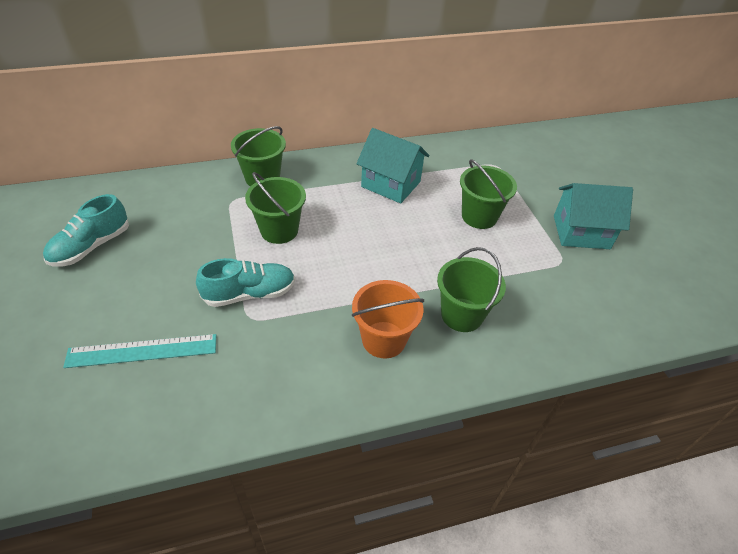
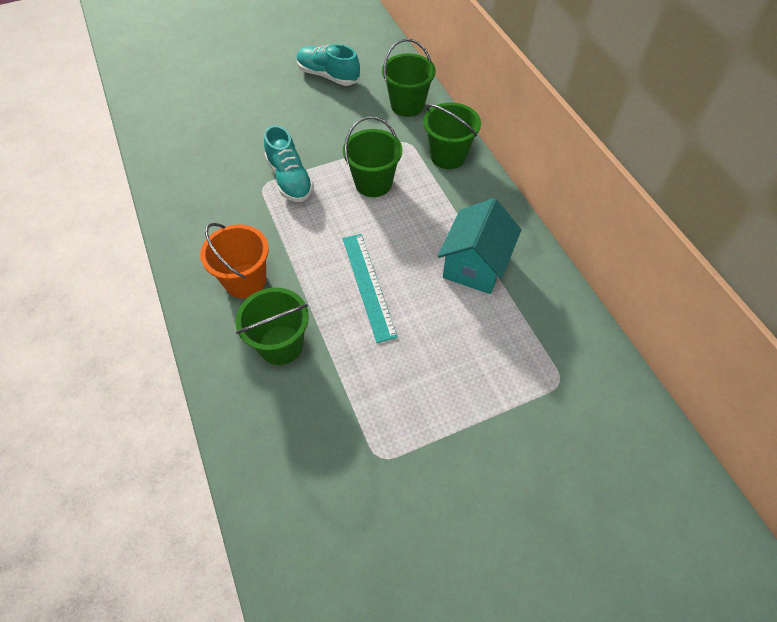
camera: 85 degrees right, 10 degrees up
turquoise ruler [63,334,216,368] -> turquoise ruler moved to [343,234,398,343]
green bucket [460,159,517,229] -> green bucket moved to [382,39,436,117]
turquoise house [554,183,633,249] -> none

